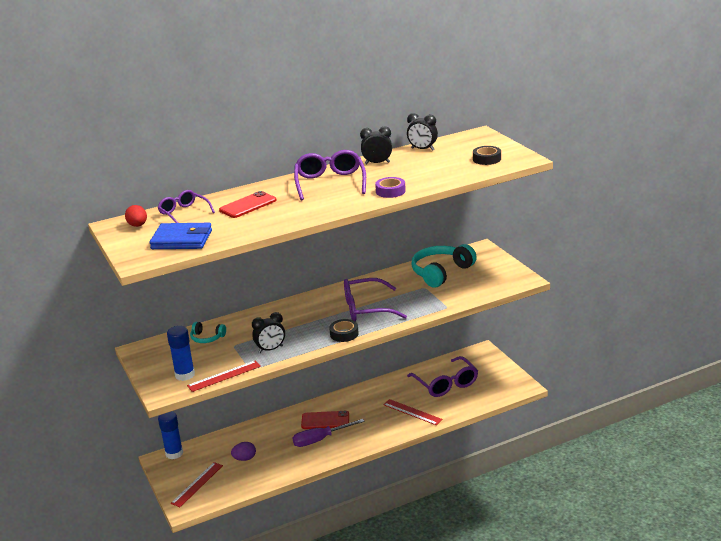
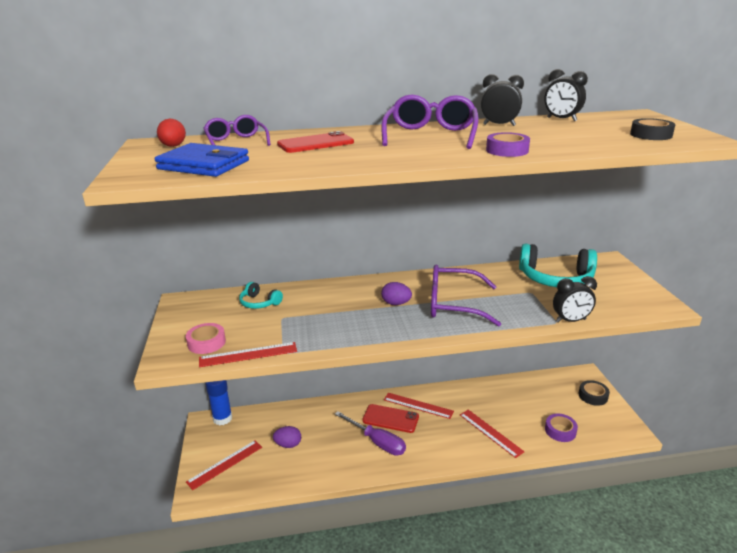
camera: 15 degrees right, 0 degrees up
blue glue stick [167,326,195,381] -> pink tape [186,323,226,354]
black clock [252,312,285,353] -> black clock moved to [553,276,597,323]
purple screwdriver [292,419,364,447] -> purple screwdriver turned 135 degrees counterclockwise [335,411,406,455]
black tape [329,319,359,342] -> black tape moved to [579,380,610,406]
purple glasses [407,356,478,397] -> none
turquoise headphones [411,244,477,288] -> turquoise headphones turned 135 degrees counterclockwise [519,244,597,287]
none -> purple egg [381,282,412,305]
none -> red ruler [384,393,454,419]
none -> purple tape [545,414,578,442]

